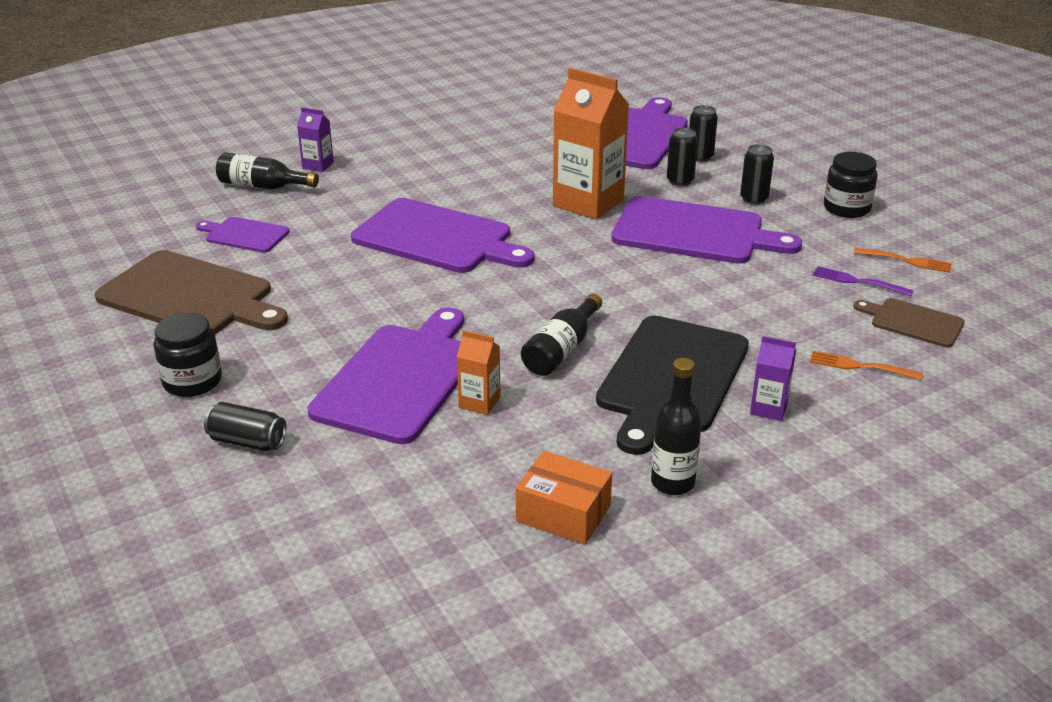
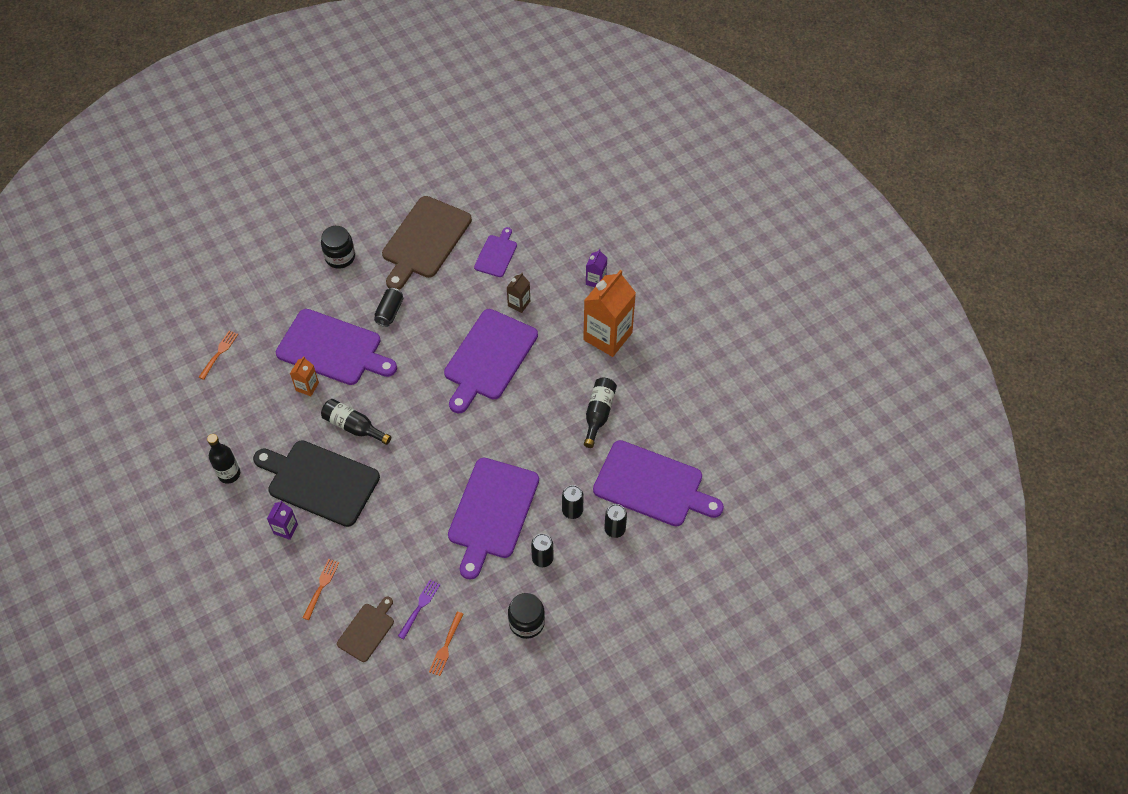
camera: 90 degrees right, 25 degrees up
black can [204,402,286,451] -> black can moved to [374,288,403,327]
black bottle [216,152,319,190] -> black bottle moved to [584,378,617,448]
orange box [516,451,612,545] -> none
orange carton [553,68,629,220] -> orange carton moved to [583,270,636,357]
none -> orange fork [199,330,238,380]
none -> brown carton [506,273,530,313]

